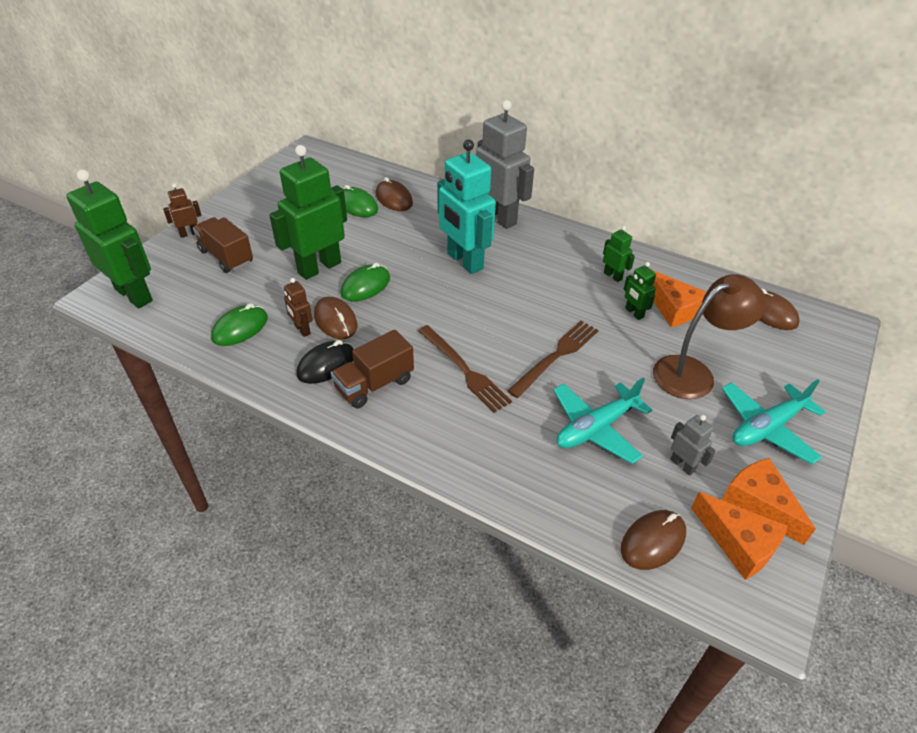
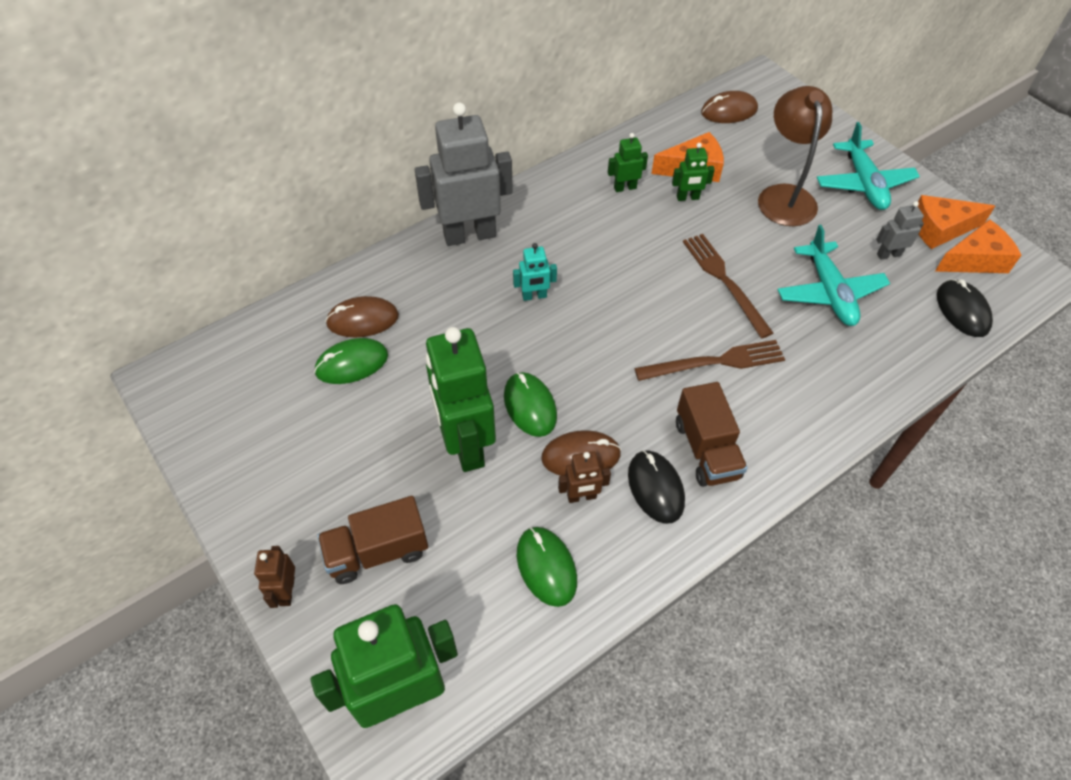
camera: 65 degrees left, 10 degrees up
turquoise robot [437,139,496,274] -> turquoise robot [513,243,557,301], size x0.45
brown mouse [621,510,686,570] -> black mouse [937,279,993,337]

